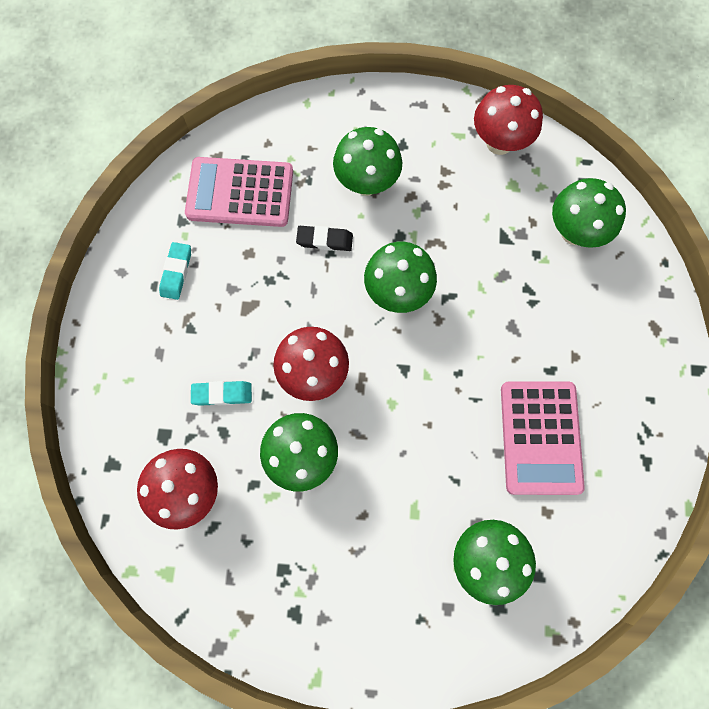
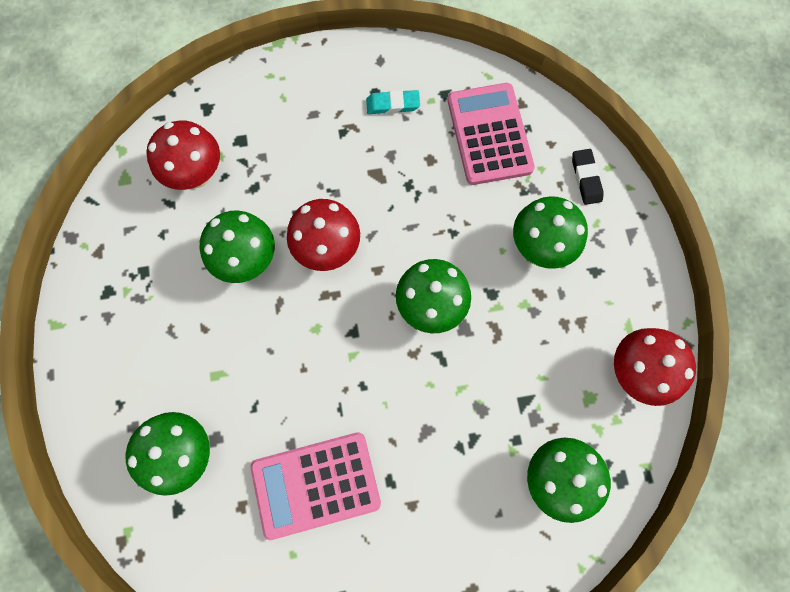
camera: 75 degrees right, 0 degrees up
turquoise eraser [191,381,252,406] -> none
black eraser [296,226,353,251] -> black eraser moved to [572,149,604,205]

